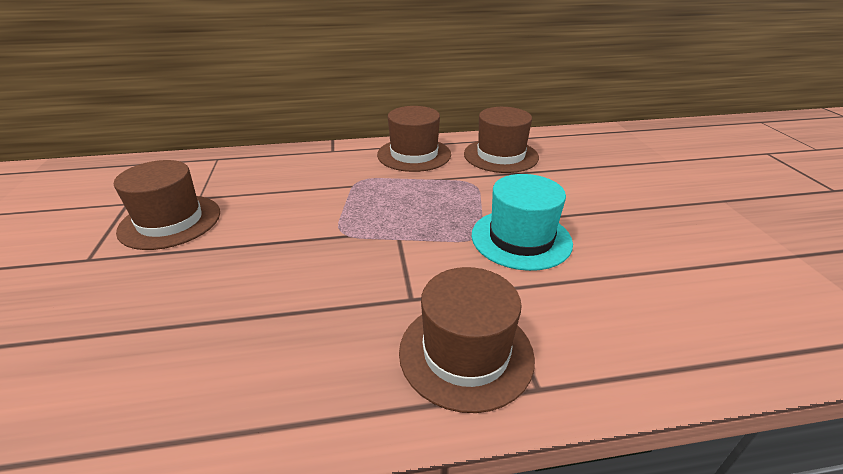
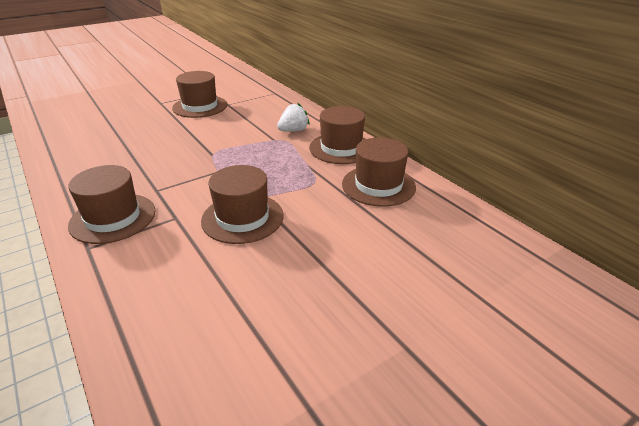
camera: 65 degrees right, 0 degrees up
turquoise hat [471,174,573,271] -> brown hat [201,165,284,244]
none -> white strawberry [277,103,310,132]

